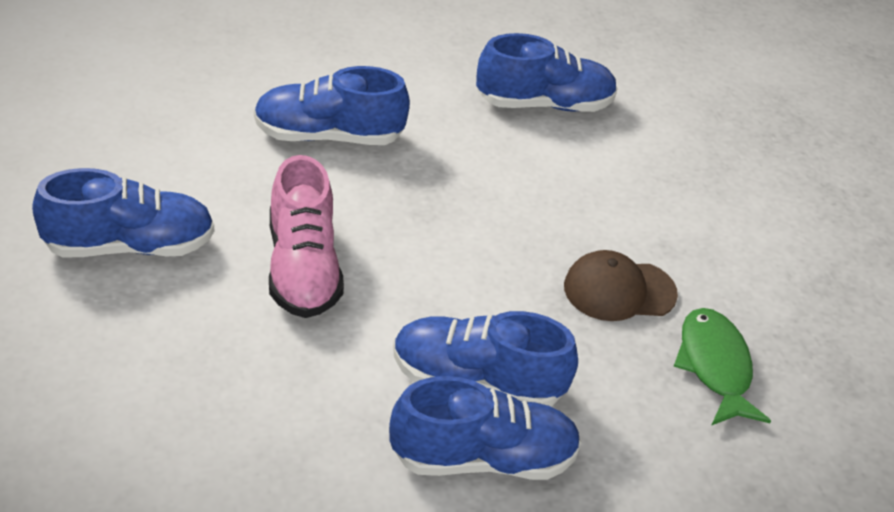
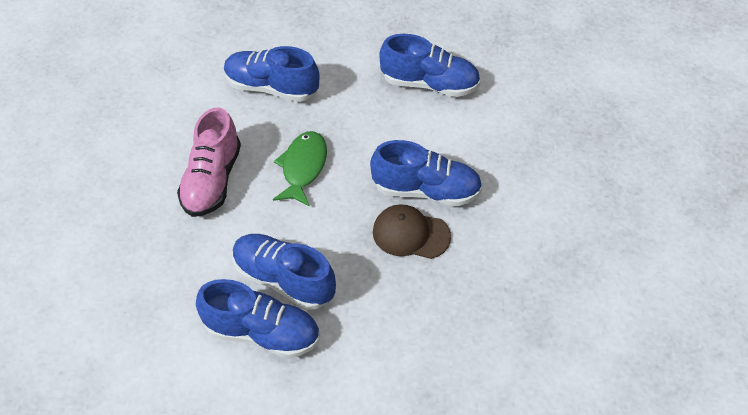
camera: 25 degrees right, 10 degrees up
blue shoe [32,168,214,257] -> blue shoe moved to [370,140,482,206]
green fish [673,308,771,426] -> green fish moved to [273,131,327,207]

